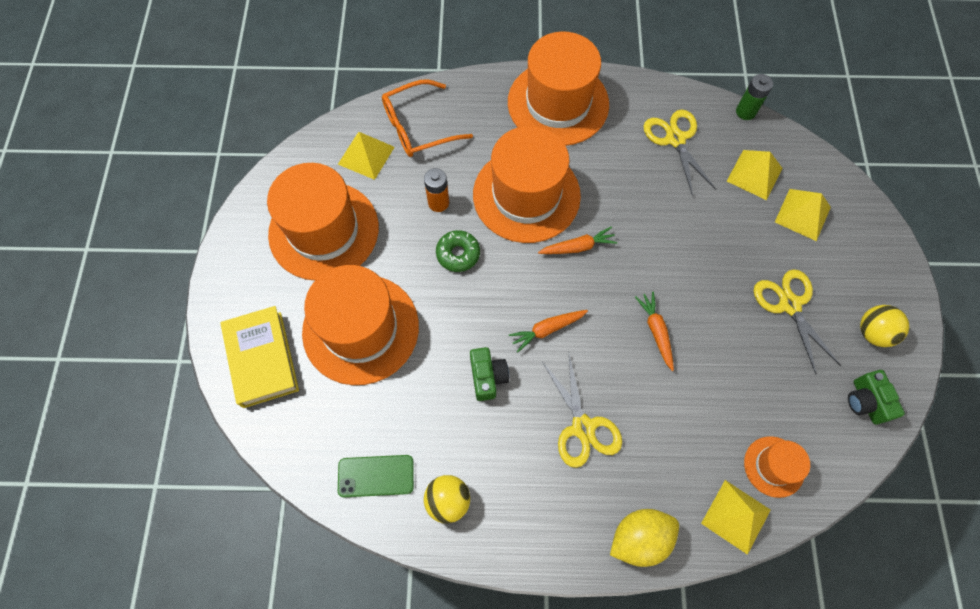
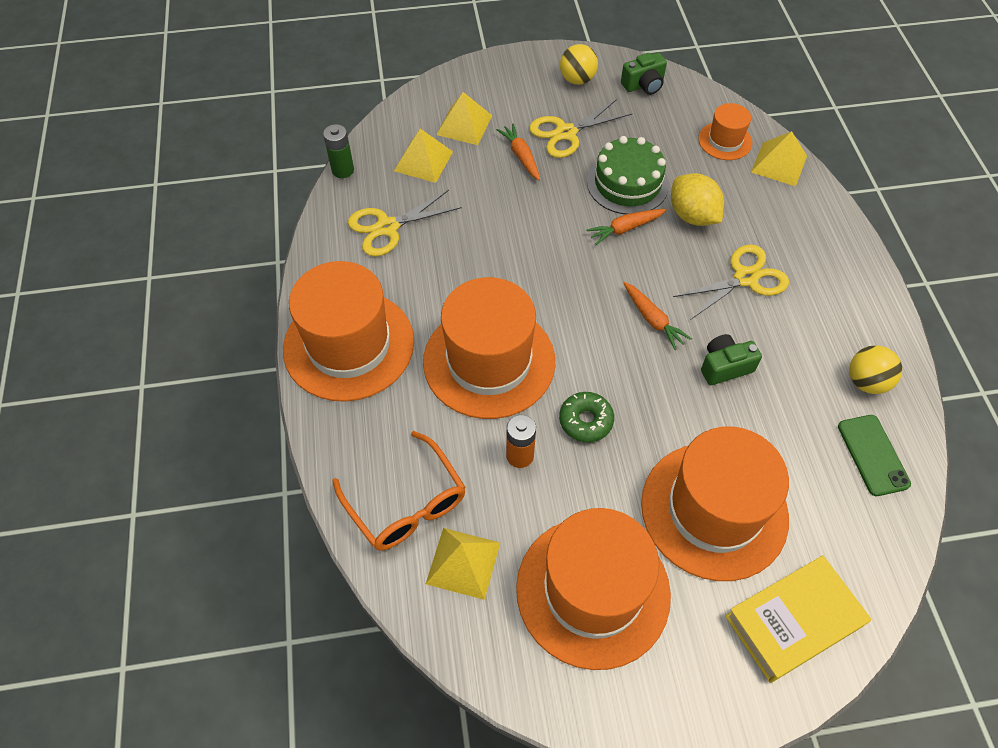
camera: 100 degrees left, 10 degrees down
orange carrot [538,227,618,254] -> orange carrot moved to [496,123,540,181]
yellow lemon [610,509,679,567] -> yellow lemon moved to [671,173,724,226]
none -> green cake [587,136,669,214]

